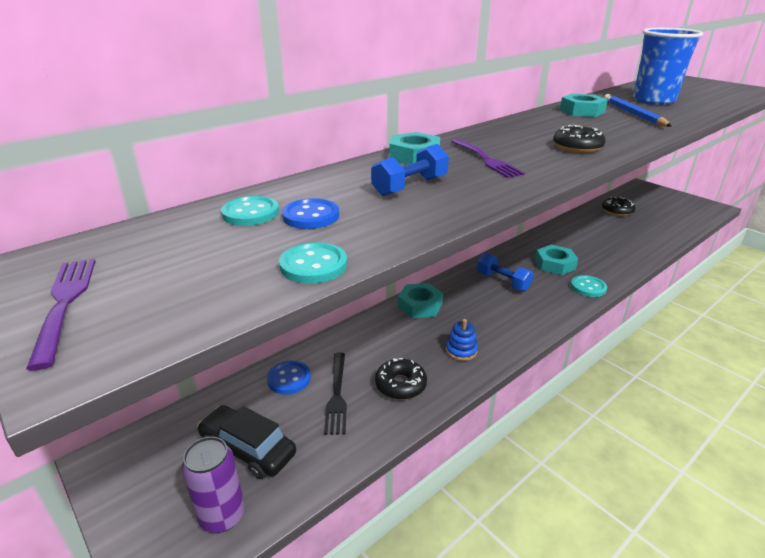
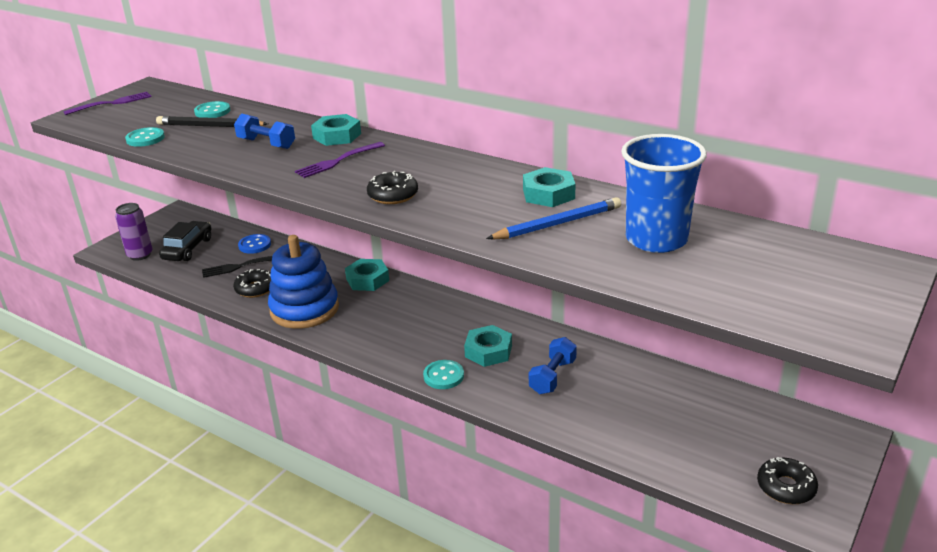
camera: 75 degrees right, 0 degrees up
blue button [282,198,339,229] -> black pencil [156,116,268,127]
blue stacking toy [446,319,478,361] -> blue stacking toy [268,235,339,329], size x2.43
blue dumbbell [477,253,534,291] -> blue dumbbell moved to [529,337,577,394]
black donut [602,197,636,216] -> black donut moved to [757,457,818,504]

